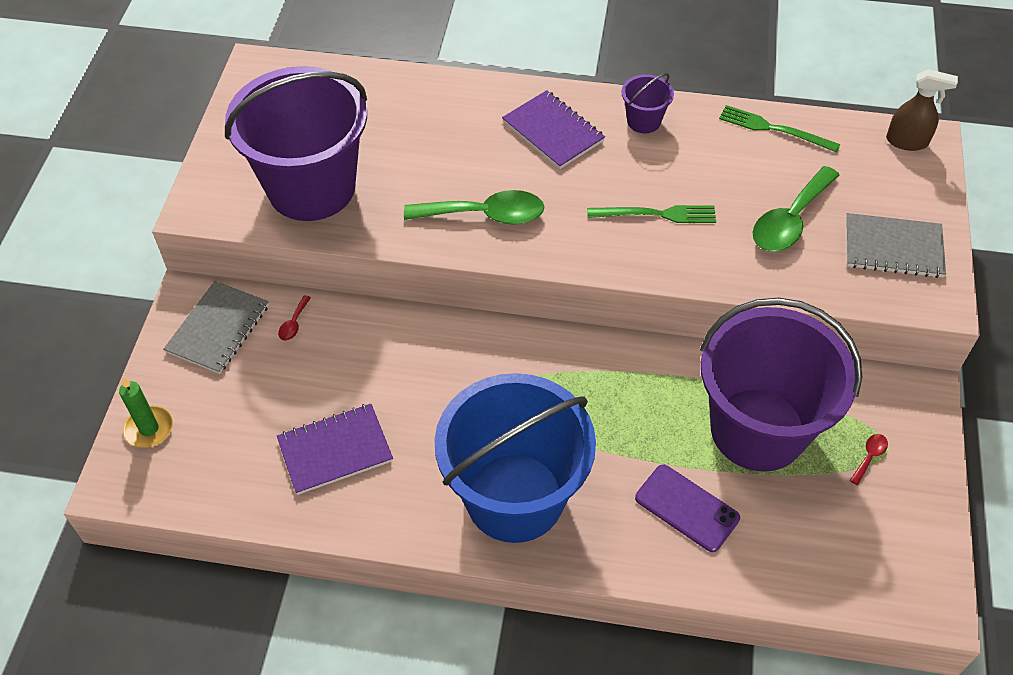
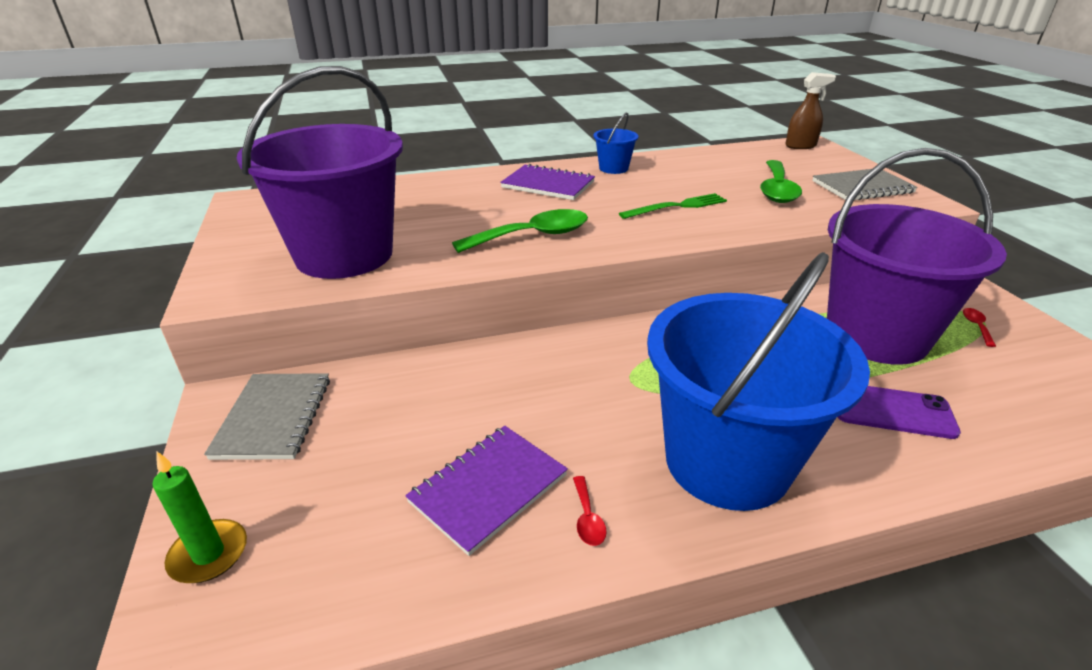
camera: 25 degrees left, 20 degrees down
red spoon [278,295,311,341] -> red spoon moved to [573,476,607,546]
purple bucket [622,73,674,133] -> blue bucket [593,112,638,174]
green fork [719,105,841,153] -> none

